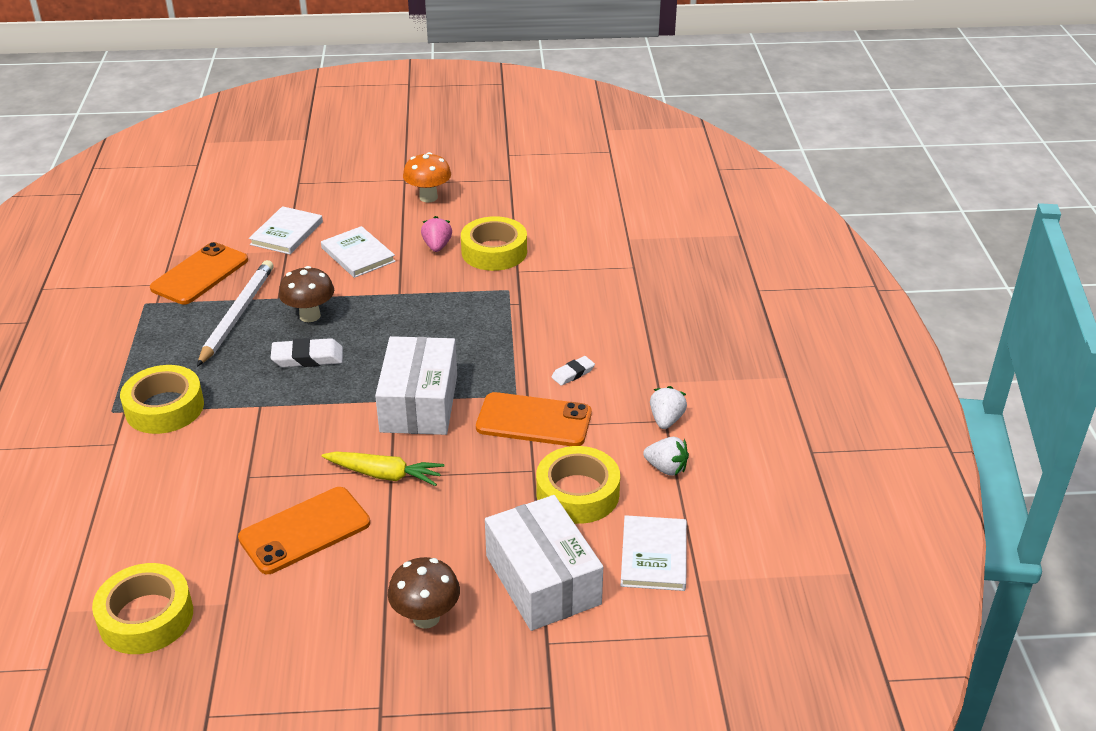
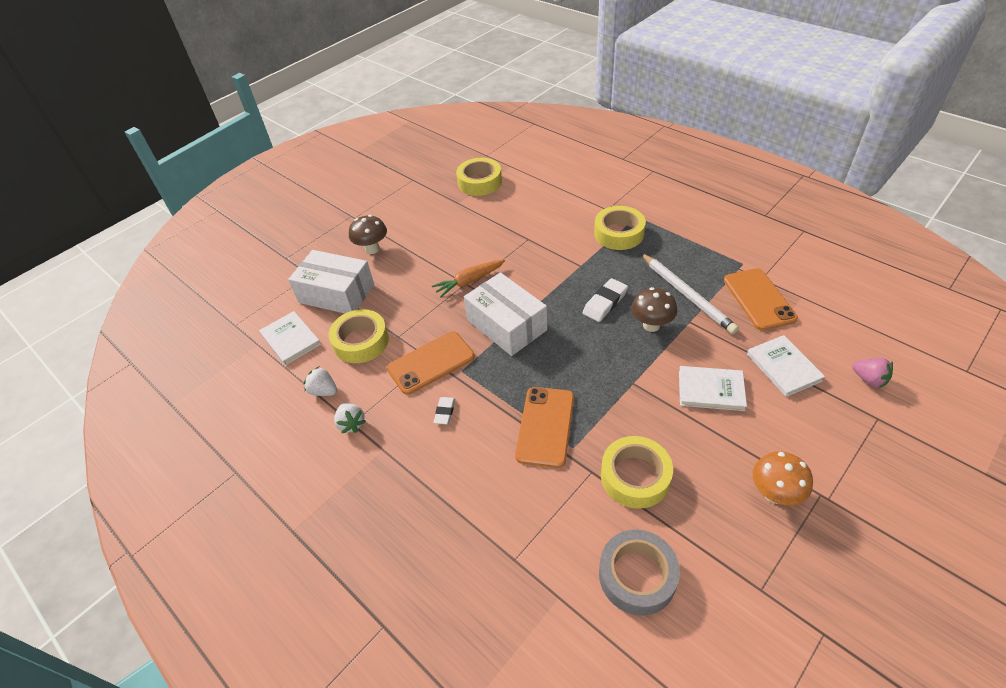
camera: 140 degrees right, 10 degrees up
orange phone [238,487,370,574] -> orange phone moved to [515,387,574,468]
yellow carrot [322,451,444,486] -> orange carrot [432,260,505,298]
pink strawberry [421,216,452,252] -> pink strawberry moved to [852,358,893,388]
white strawberry [643,437,689,476] -> white strawberry turned 45 degrees clockwise [303,366,337,396]
none -> grey tape [599,529,680,616]

